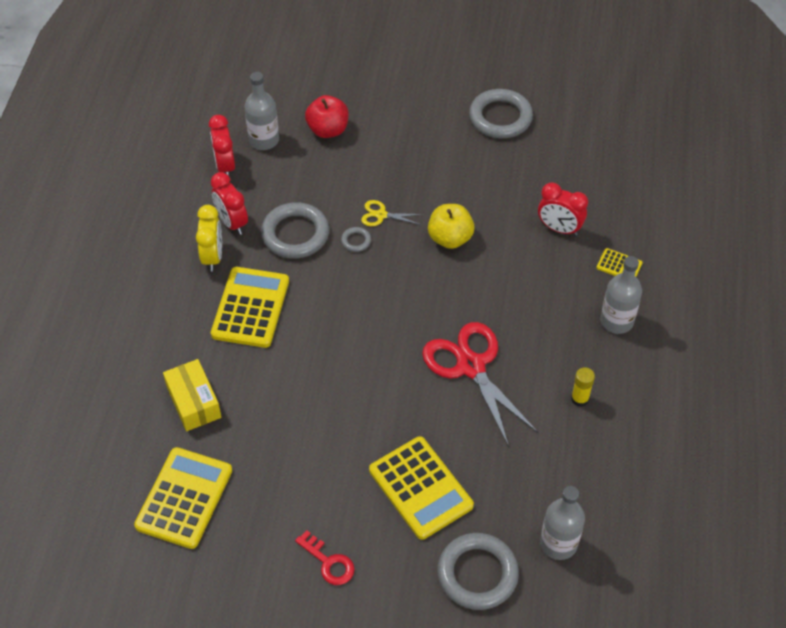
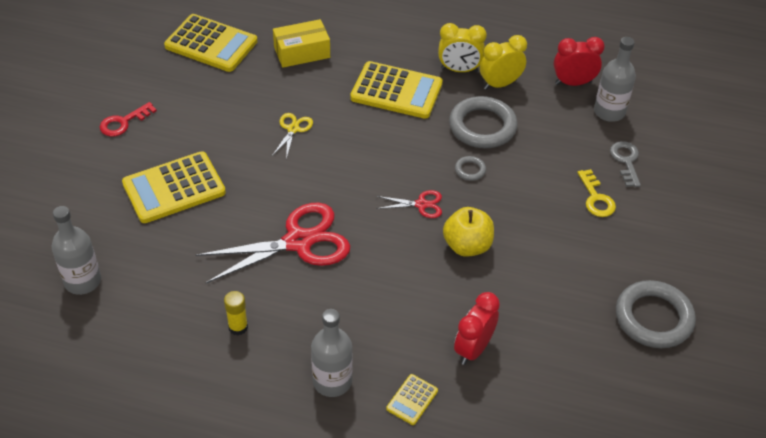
camera: 95 degrees right, 5 degrees down
red clock [211,172,248,235] -> yellow clock [480,35,527,90]
red apple [305,95,349,138] -> grey key [610,141,641,187]
yellow scissors [361,200,424,226] -> yellow scissors moved to [272,113,313,159]
grey ring [437,533,519,610] -> none
none -> red scissors [377,190,442,218]
none -> yellow key [577,169,616,217]

